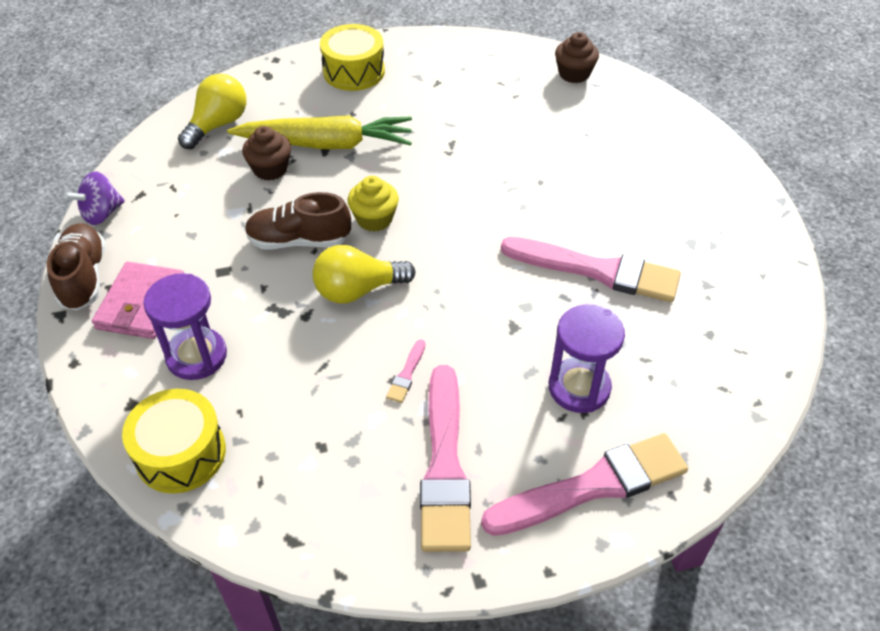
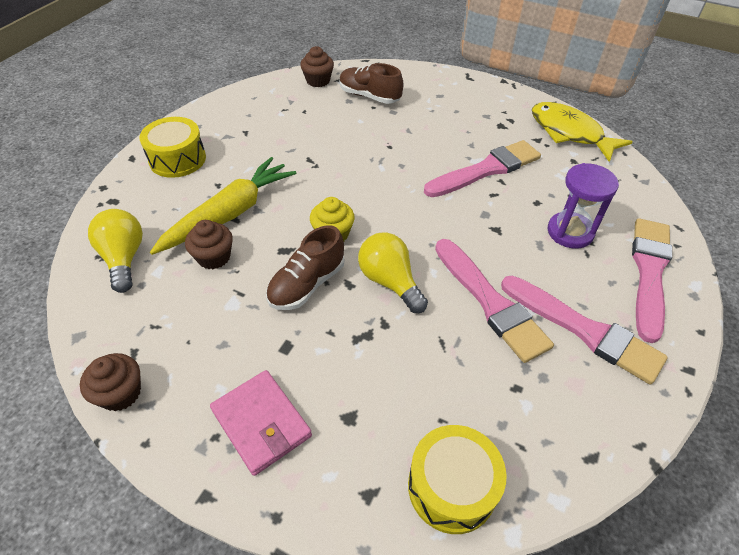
camera: 50 degrees left, 0 degrees up
brown shoe [47,223,106,310] -> brown shoe moved to [339,63,403,104]
purple spinning top [64,171,125,225] -> brown cupcake [80,353,141,411]
purple hourglass [143,273,227,380] -> none
yellow light bulb [312,245,416,303] -> yellow light bulb turned 120 degrees clockwise [358,232,428,313]
pink brush [386,339,426,403] -> pink brush [435,239,554,363], size x2.49
none -> yellow fish [532,102,633,162]

